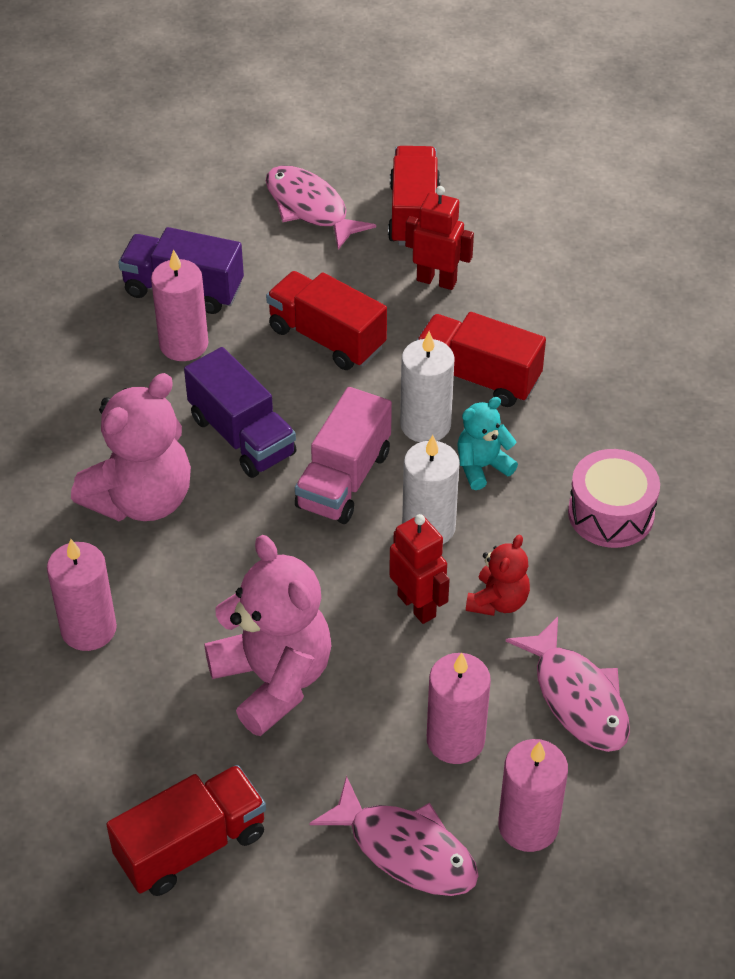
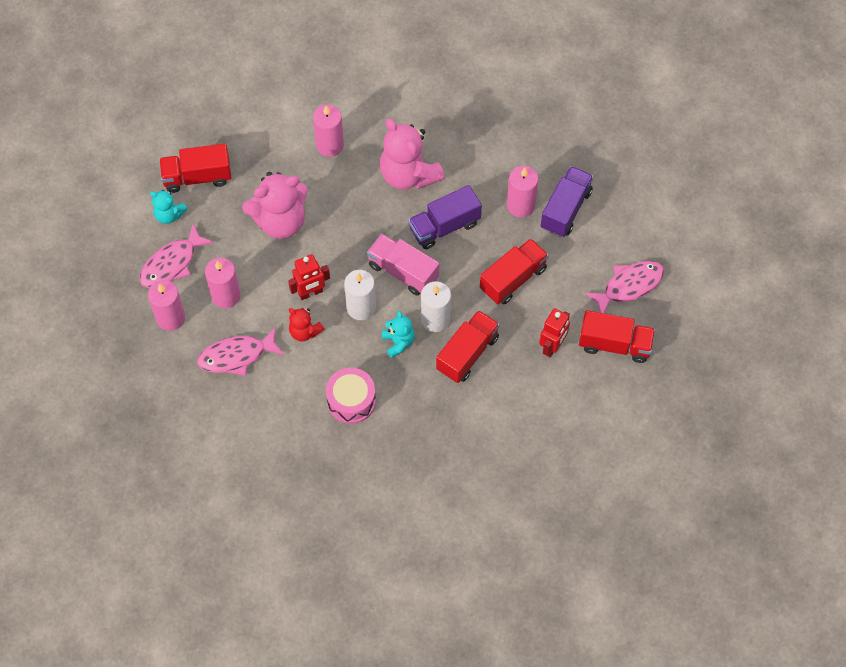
camera: 100 degrees right, 15 degrees up
red truck [106,765,266,896] -> red truck turned 105 degrees clockwise [159,144,231,193]
none -> turquoise teddy bear [150,190,188,224]

